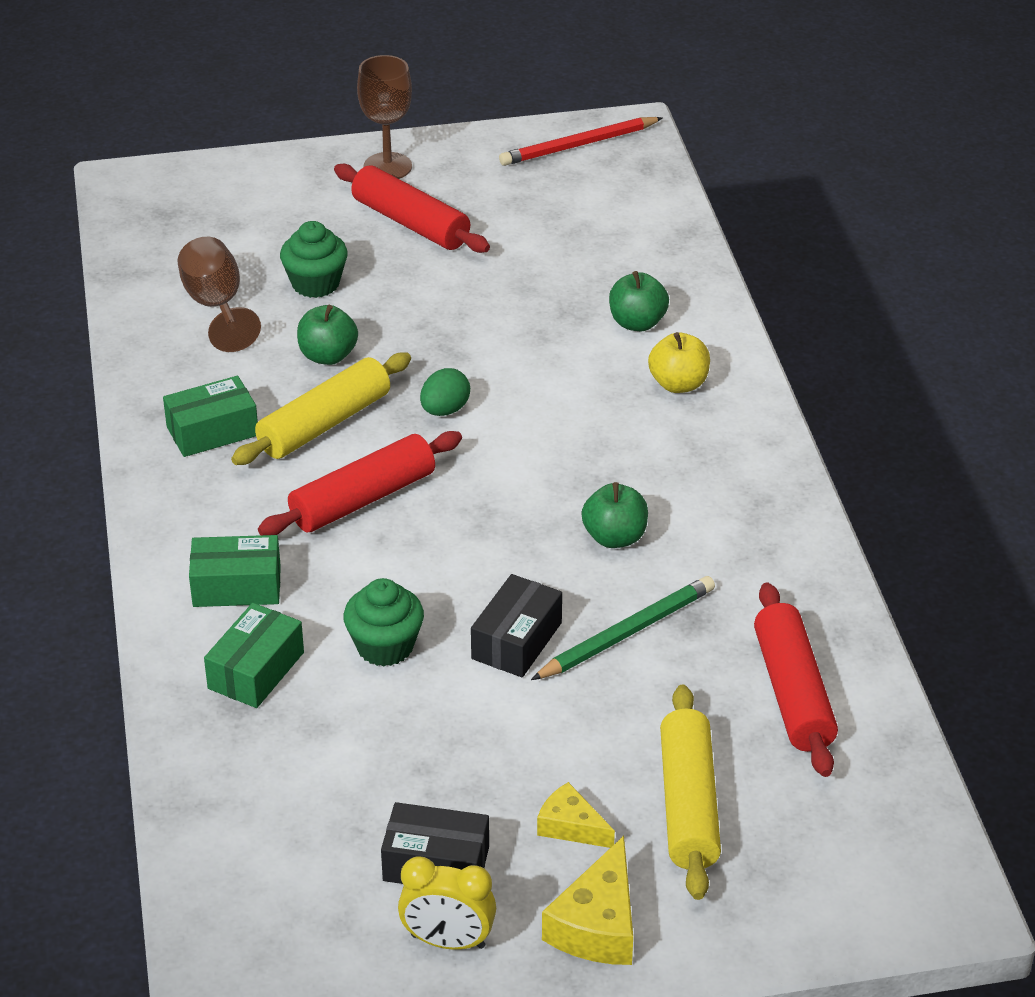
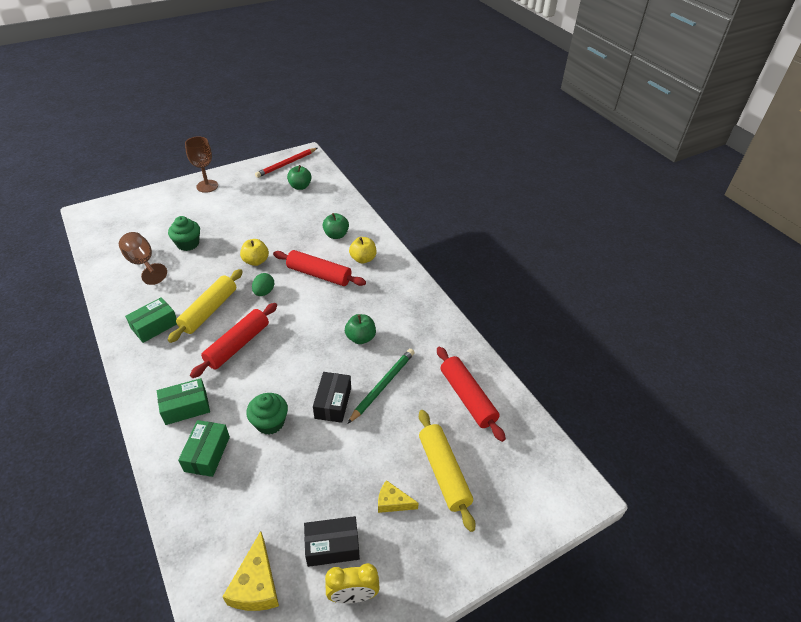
camera: 20 degrees left, 5 degrees up
green apple [297,305,358,365] -> green apple moved to [287,165,312,190]
red rolling pin [334,164,490,253] -> red rolling pin moved to [273,250,366,286]
yellow cheese [542,836,633,965] -> yellow cheese moved to [223,531,279,611]
none -> yellow apple [240,239,269,266]

